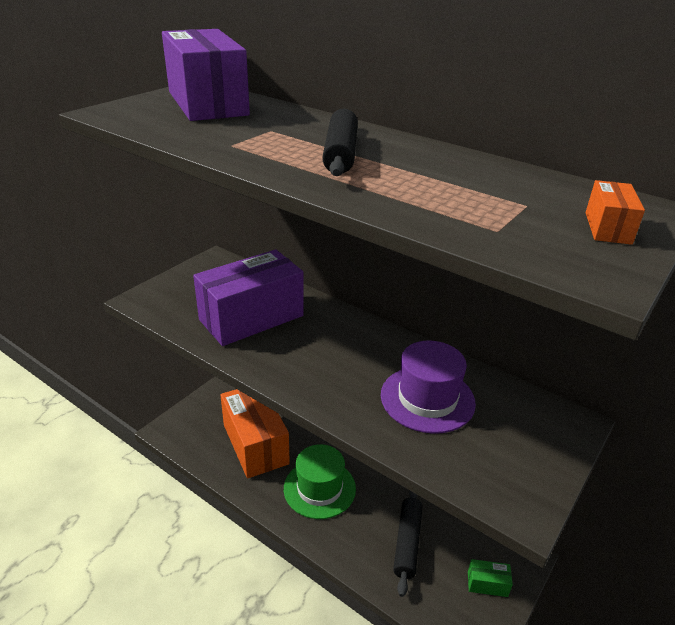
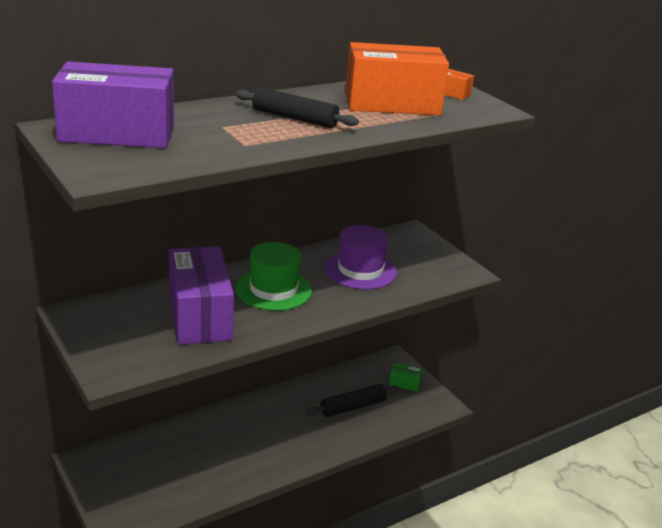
camera: 70 degrees left, 5 degrees down
orange box [220,389,290,478] -> orange box moved to [345,42,449,115]
green hat [284,444,356,519] -> green hat moved to [235,242,312,311]
black rolling pin [393,490,423,597] -> black rolling pin turned 60 degrees counterclockwise [306,384,400,417]
green box [468,559,513,597] -> green box turned 75 degrees clockwise [389,363,422,392]

